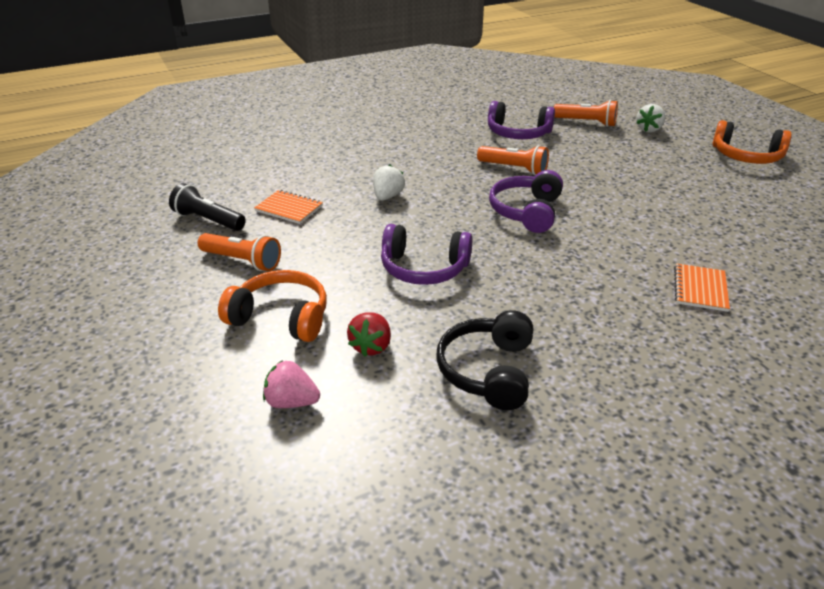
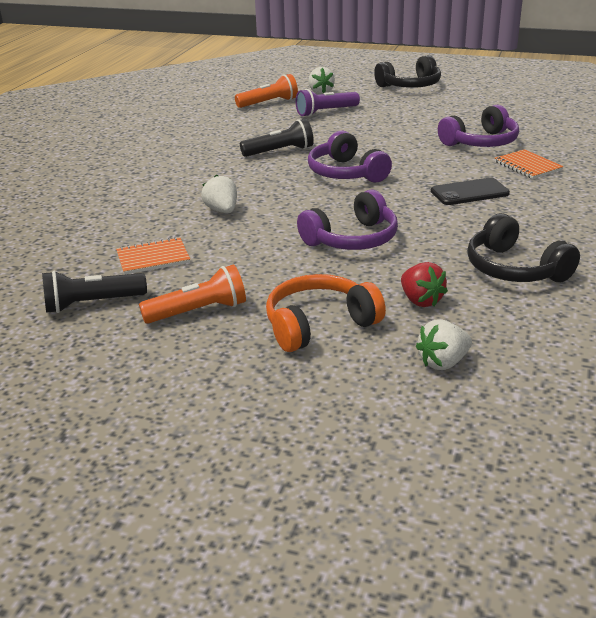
camera: 45 degrees left, 5 degrees down
pink strawberry [263,360,320,408] -> white strawberry [416,320,472,370]
orange flashlight [477,145,549,175] -> black flashlight [240,119,314,157]
purple headphones [488,101,555,139] -> purple headphones moved to [438,105,519,147]
orange headphones [712,120,792,164] -> black headphones [374,55,441,88]
none -> purple flashlight [296,89,360,117]
none -> black phone [431,178,510,205]

